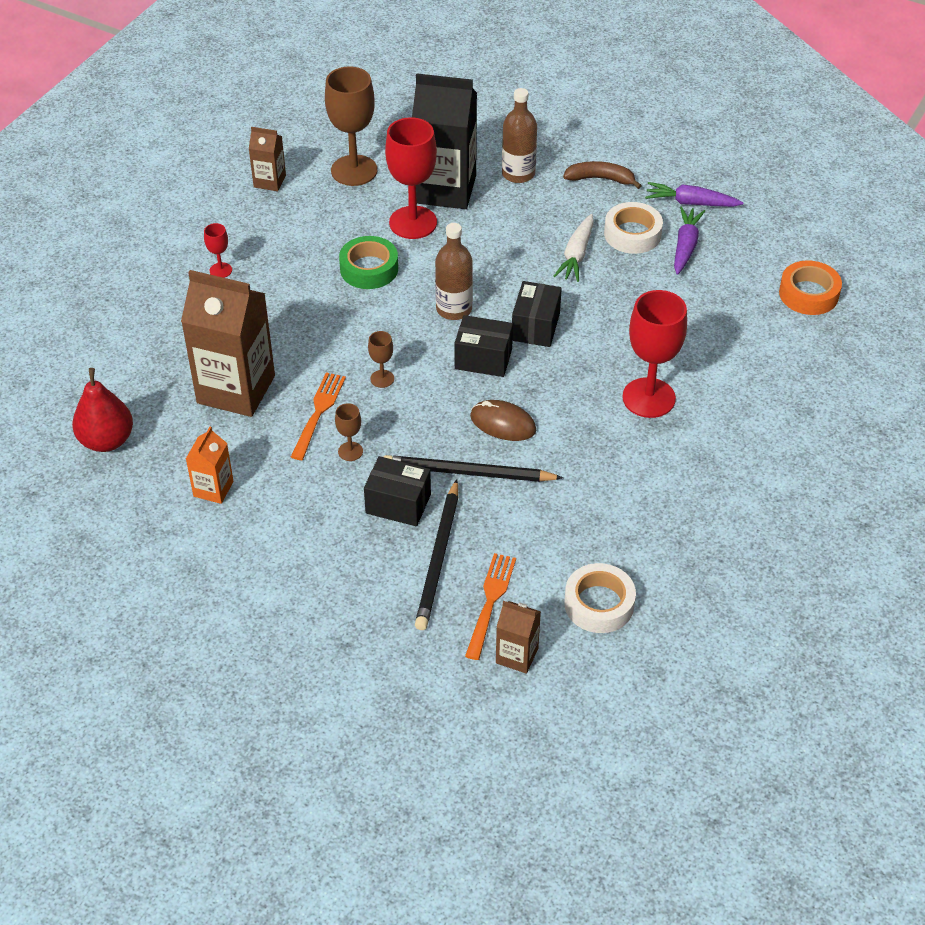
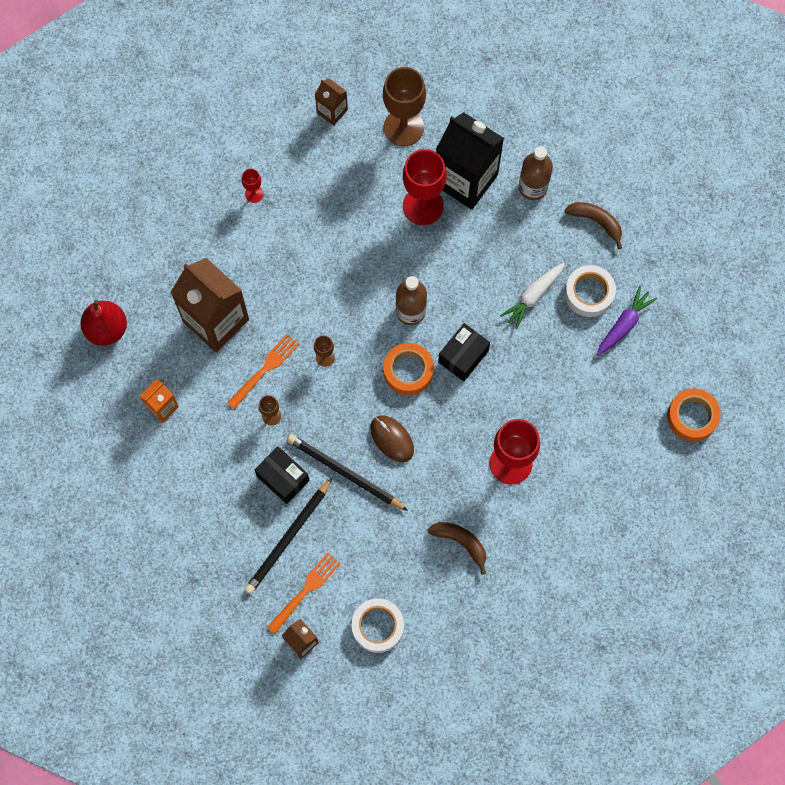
camera: 25 degrees right, 25 degrees up
green tape [339,236,398,289] -> none
black box [455,315,513,377] -> orange tape [383,343,434,395]
purple carrot [645,182,744,207] -> none
none -> brown banana [427,522,486,575]

